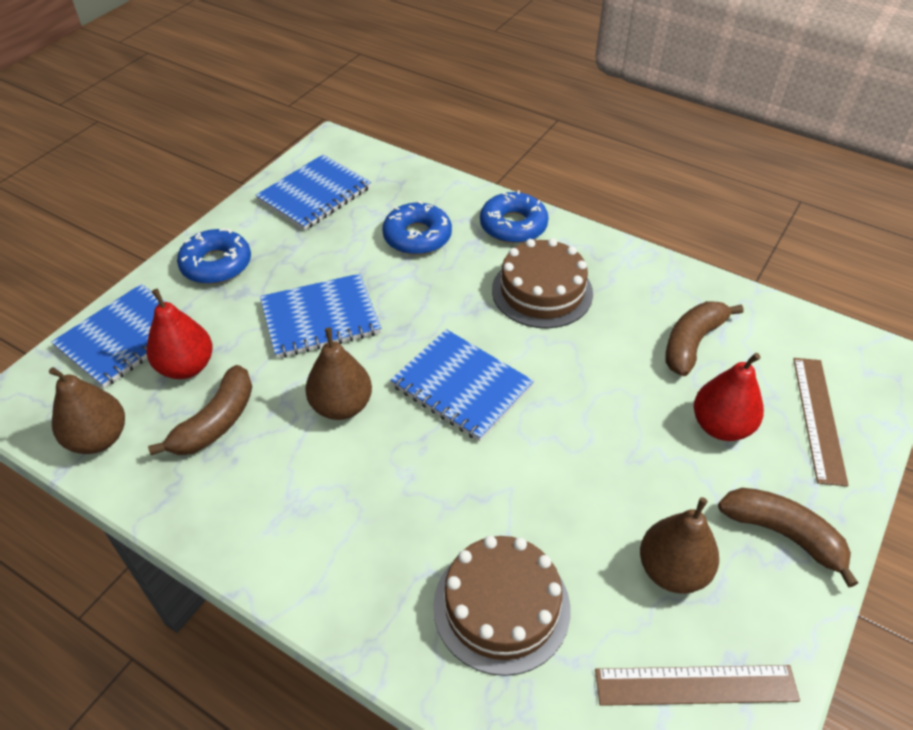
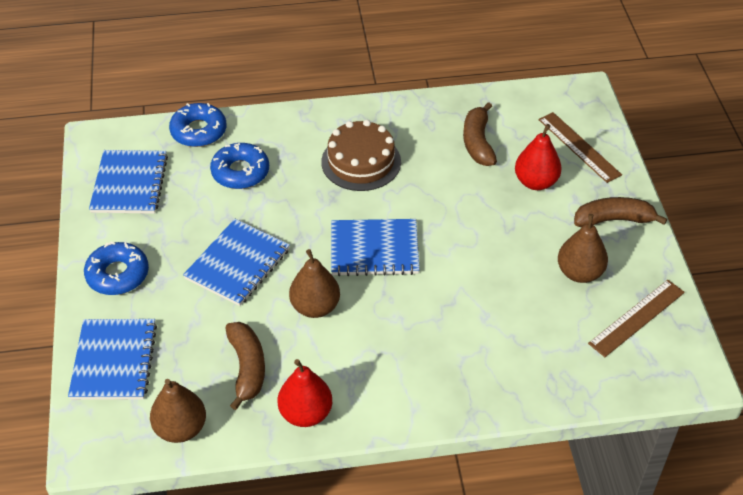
camera: 40 degrees left, 0 degrees up
red pear [146,289,212,379] -> red pear moved to [278,359,332,427]
brown cake [433,536,570,676] -> none
blue donut [480,190,549,243] -> blue donut moved to [169,103,226,147]

